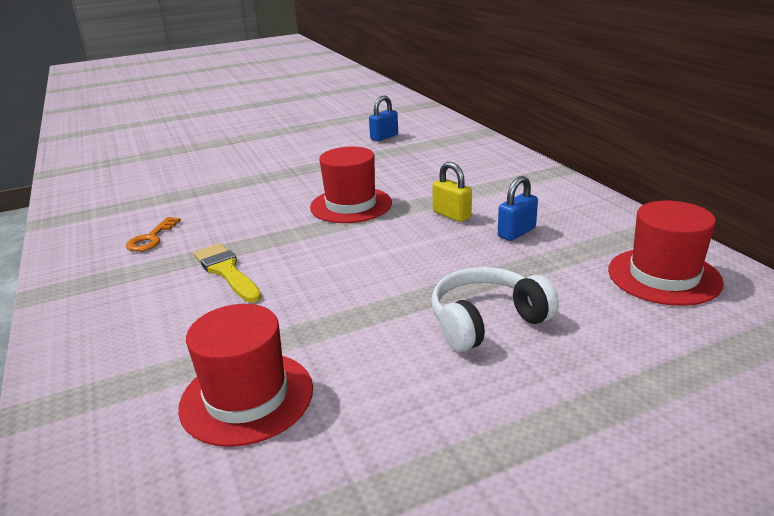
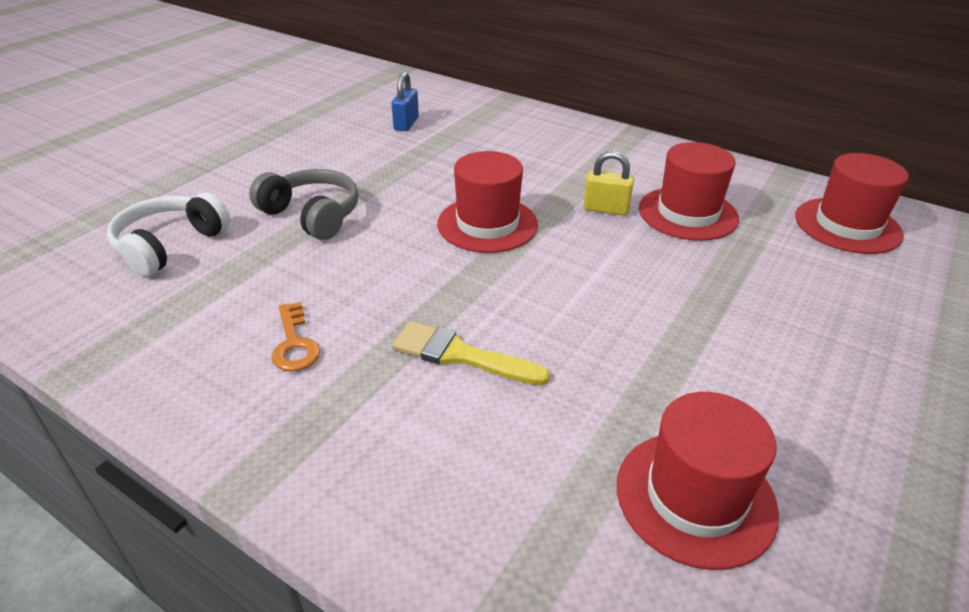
camera: 35 degrees left, 10 degrees up
white headphones [431,267,559,352] -> white headphones moved to [107,192,230,277]
blue padlock [498,176,538,241] -> red hat [639,142,739,241]
none -> grey headphones [249,169,359,240]

